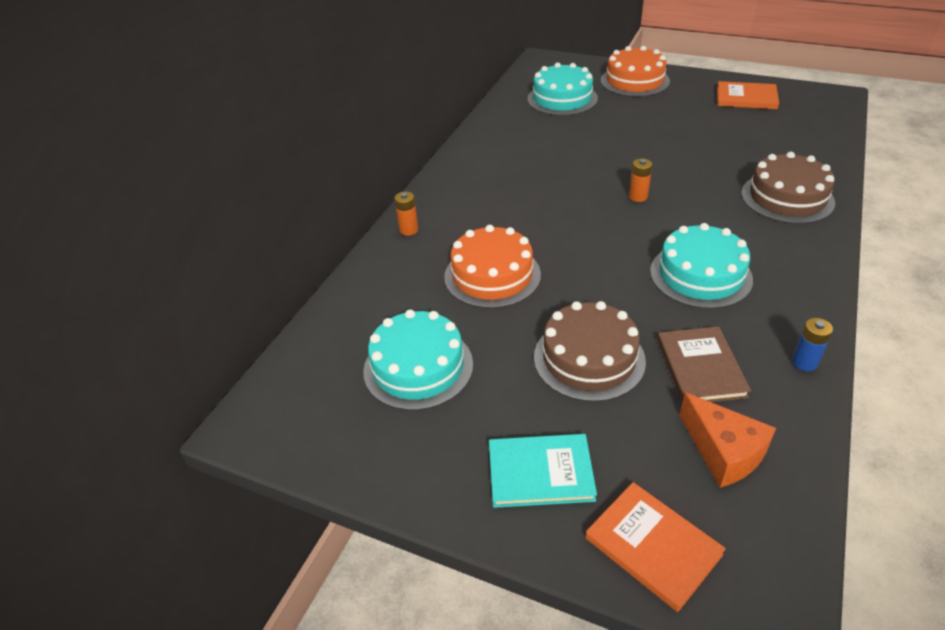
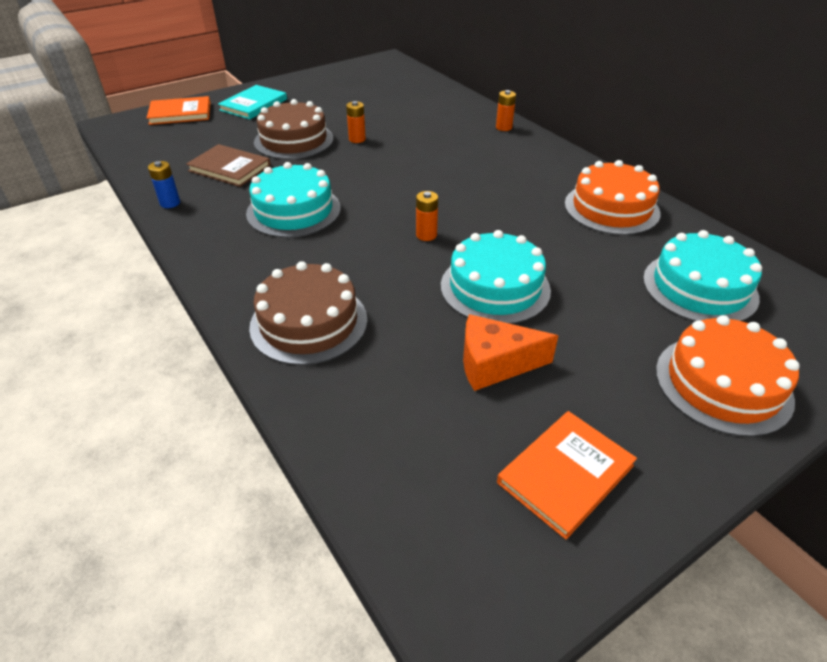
camera: 120 degrees right, 0 degrees up
turquoise cake [363,310,473,410] -> turquoise cake moved to [441,230,551,324]
orange cake [444,225,541,309] -> orange cake moved to [565,160,660,235]
orange cheese [679,392,776,488] -> orange cheese moved to [463,314,558,391]
none -> orange battery [346,101,366,143]

